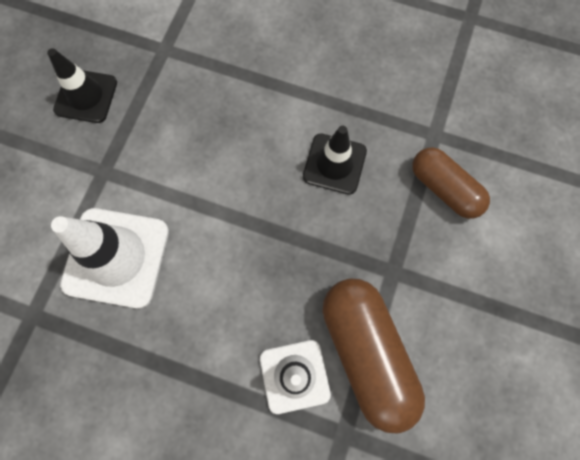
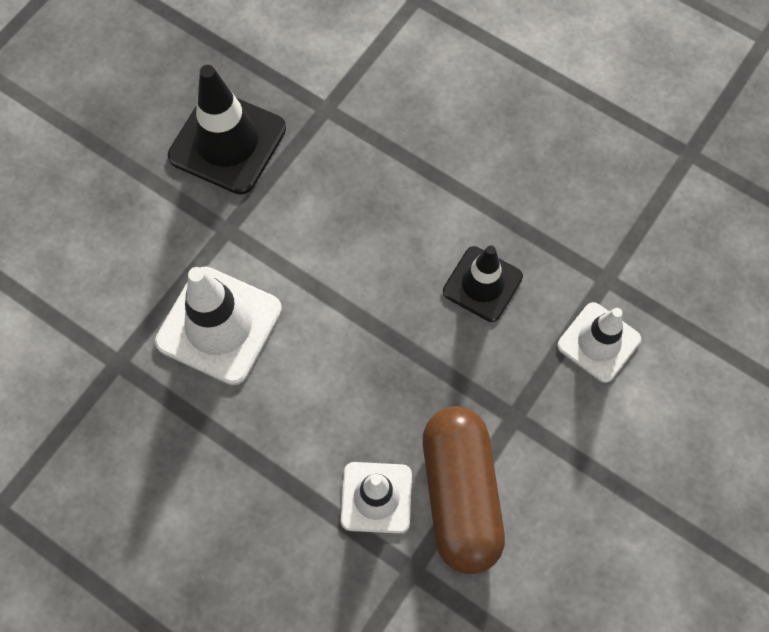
camera: 15 degrees right, 5 degrees down
black traffic cone [47,48,117,123] -> black traffic cone [168,65,286,195], size x1.56
brown capsule [412,147,490,219] -> white traffic cone [557,302,641,383]

